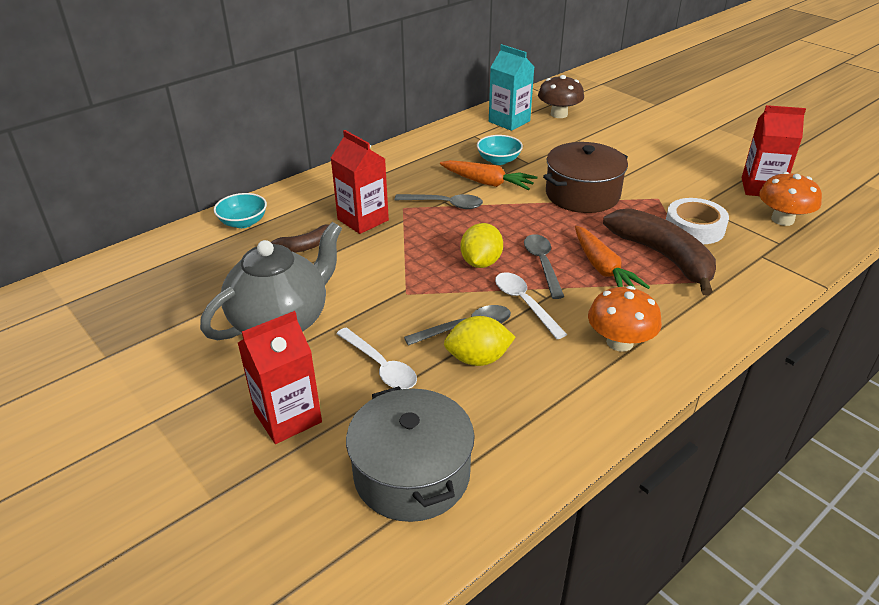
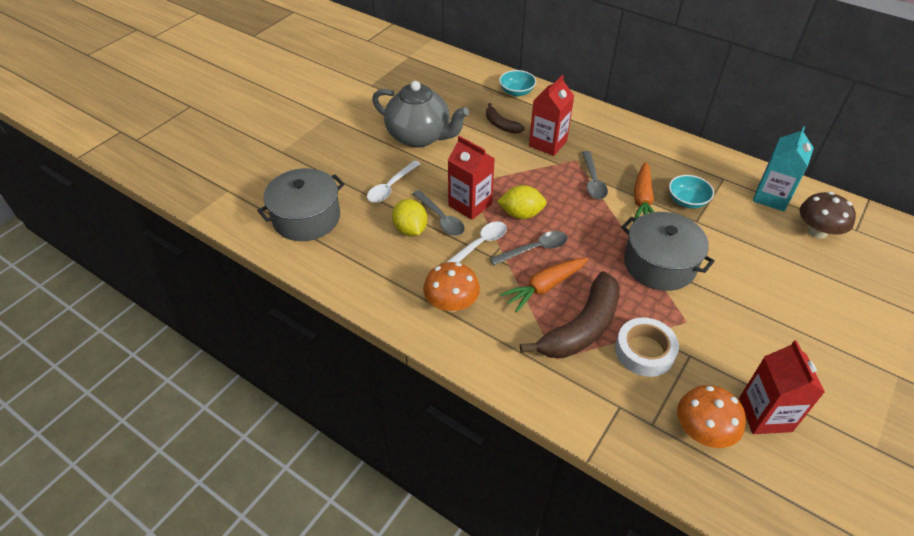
camera: 75 degrees right, 10 degrees up
red carton [238,311,322,444] -> red carton moved to [448,136,495,220]
brown pot [543,142,628,213] -> grey pot [621,212,715,291]

